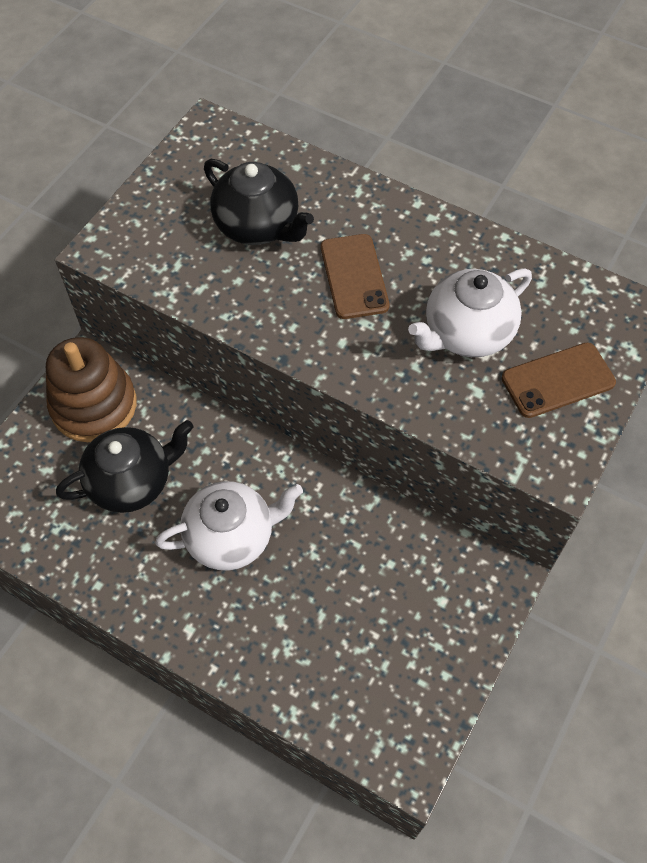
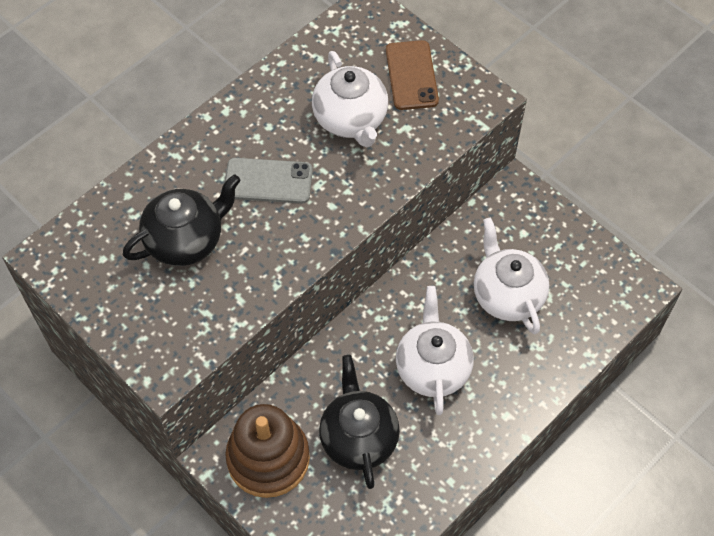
camera: 75 degrees left, 0 degrees up
brown phone [321,234,390,319] -> grey phone [225,158,313,204]
none -> white teapot [474,218,549,334]

